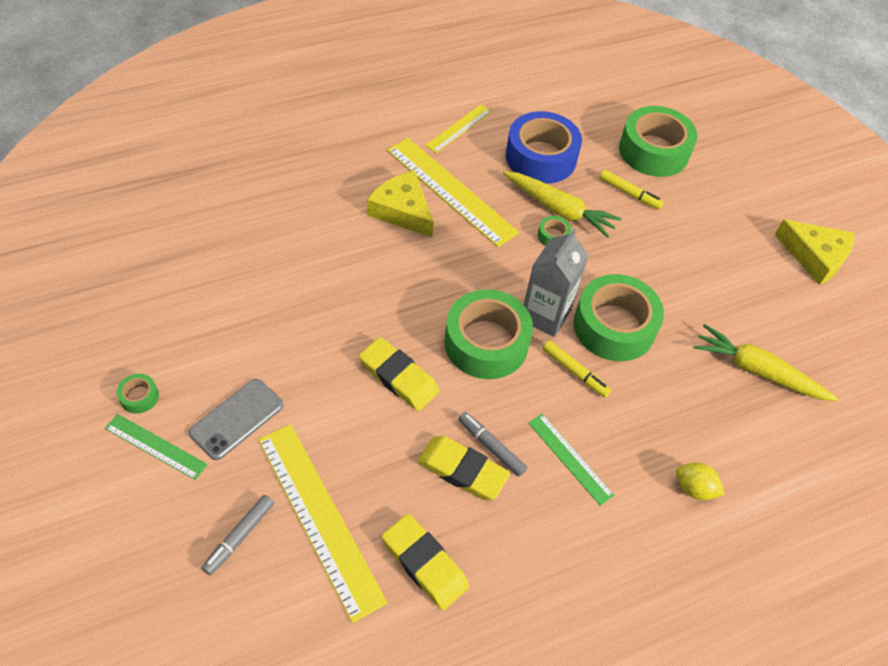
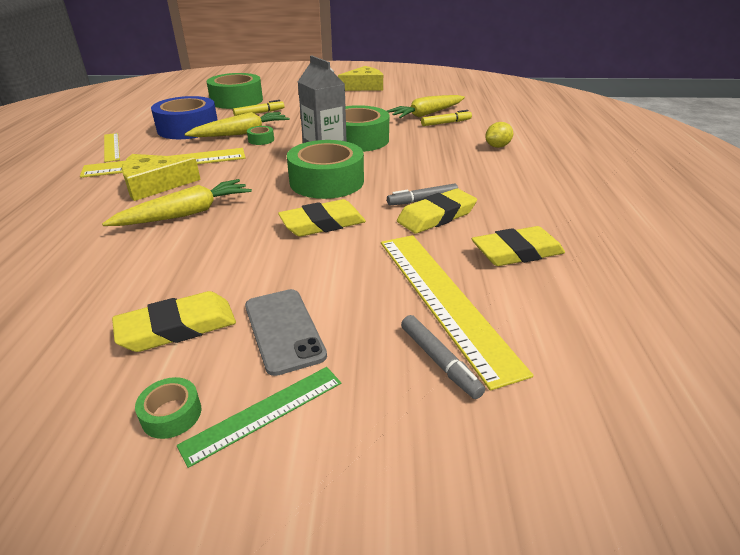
camera: 60 degrees left, 20 degrees down
yellow ruler [258,424,388,623] -> yellow ruler turned 75 degrees clockwise [381,235,533,391]
green ruler [528,413,614,506] -> none
yellow marker [543,340,611,398] -> yellow marker moved to [421,110,472,126]
none -> yellow carrot [102,179,252,226]
none -> yellow eraser [112,291,236,352]

